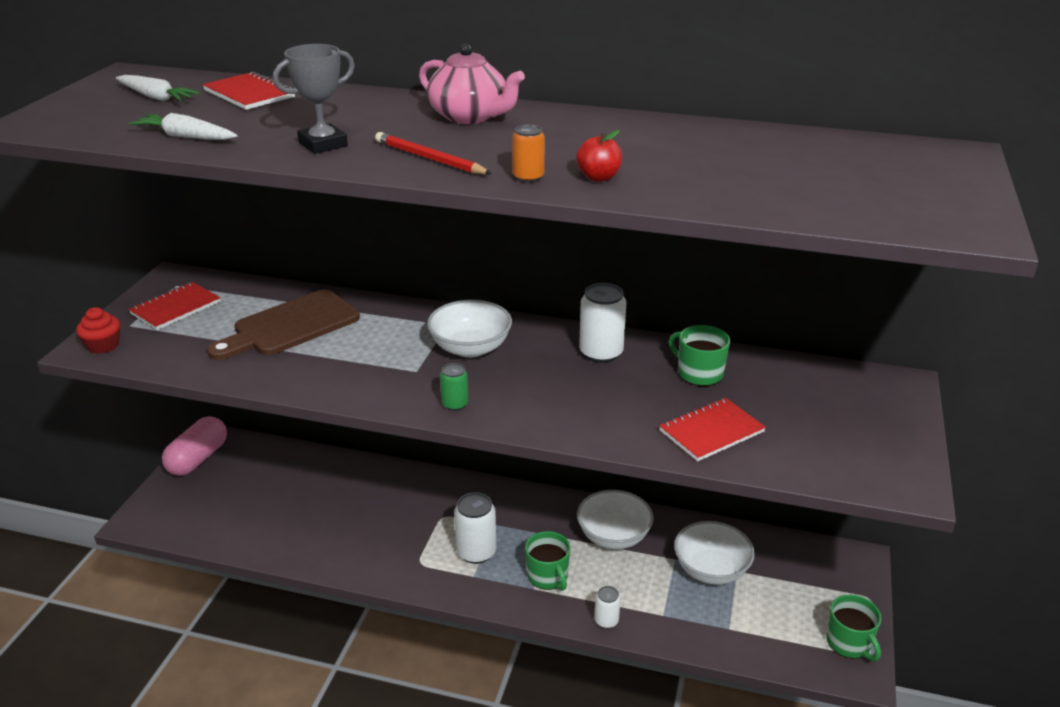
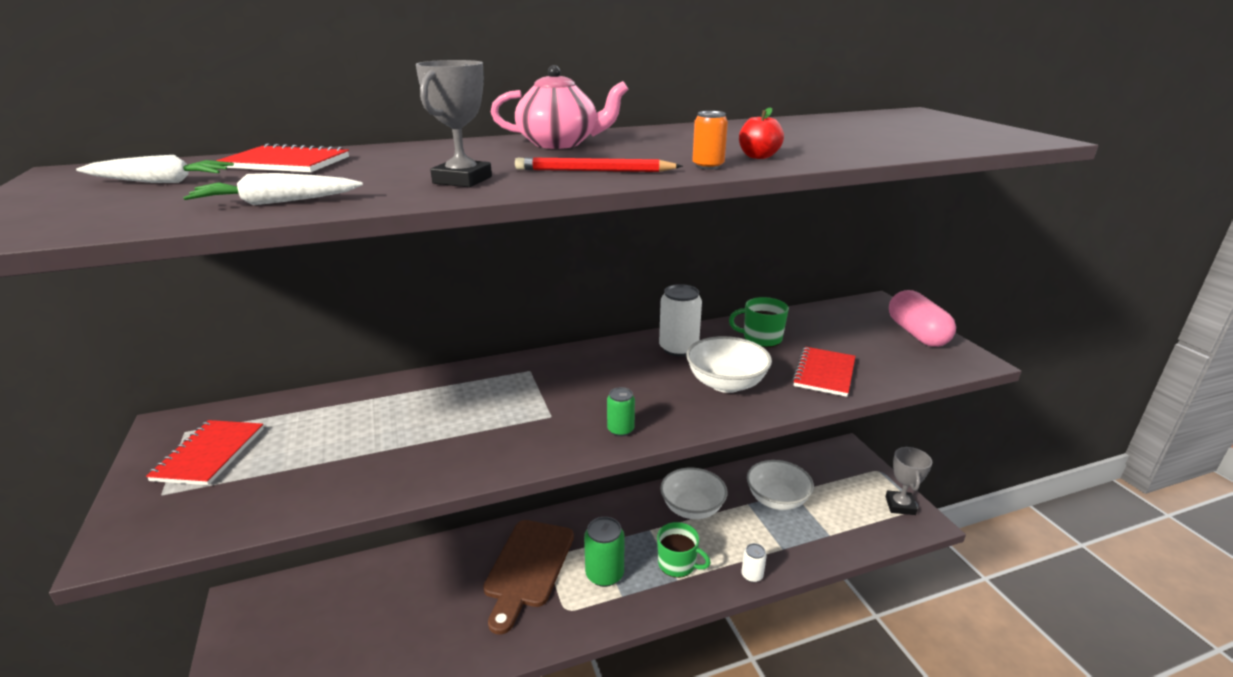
camera: 35 degrees left, 5 degrees down
red cupcake [76,307,120,354] -> none
pink capsule [162,416,227,476] -> pink capsule moved to [889,290,956,347]
brown cutting board [207,289,360,360] -> brown cutting board moved to [483,520,574,635]
white bowl [427,300,512,358] -> white bowl moved to [686,336,772,393]
white can [454,492,496,564] -> green can [584,517,625,587]
green mug [826,595,882,661] -> grey trophy [886,446,932,515]

